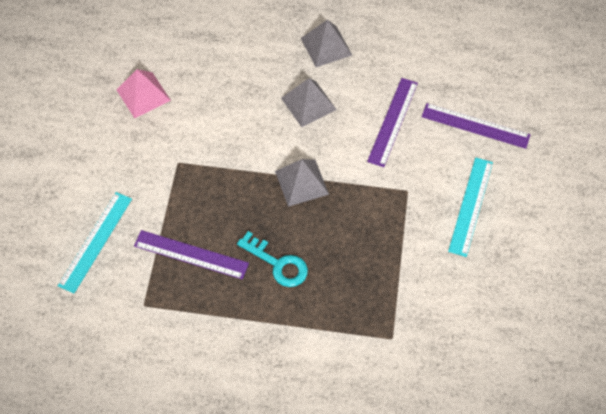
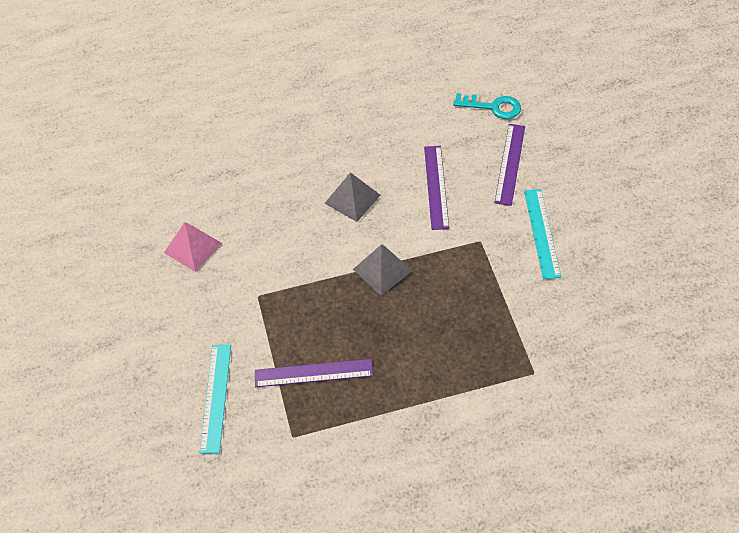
camera: 20 degrees left, 5 degrees down
turquoise key [237,231,308,287] -> turquoise key moved to [453,93,521,119]
grey pyramid [301,20,352,67] -> none
purple ruler [421,103,531,149] -> purple ruler turned 75 degrees counterclockwise [494,124,525,206]

